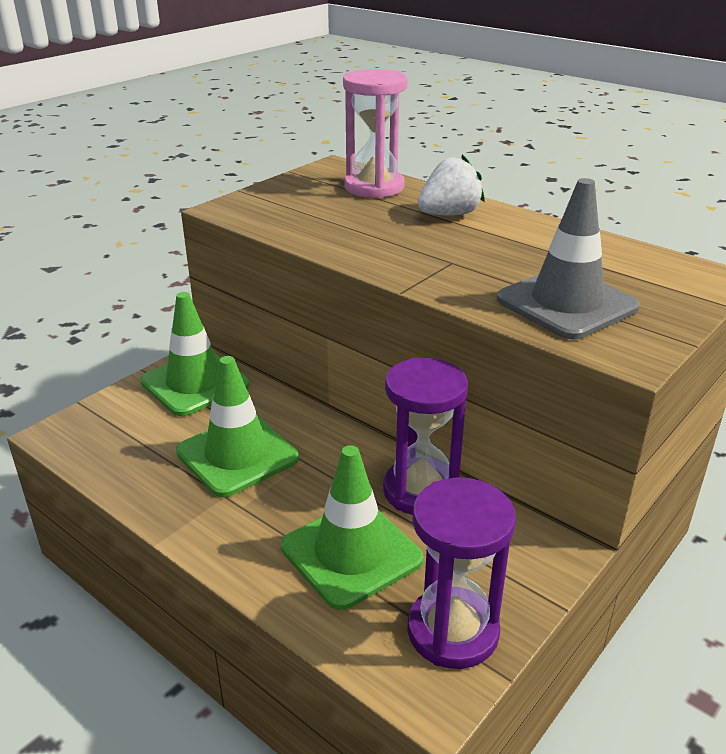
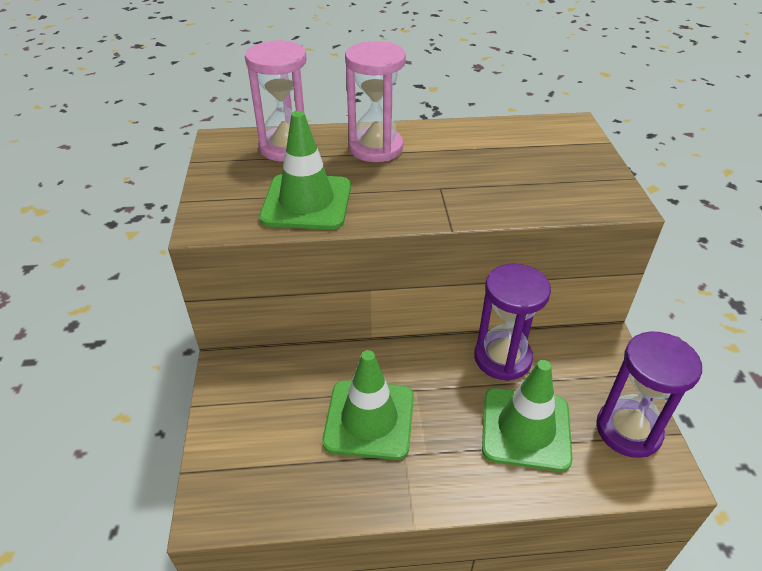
camera: 45 degrees left, 10 degrees up
green traffic cone [140,292,249,416] -> green traffic cone moved to [259,111,351,230]
white strawberry [418,155,485,215] -> pink hourglass [345,41,406,162]
grey traffic cone [497,178,640,339] -> none

